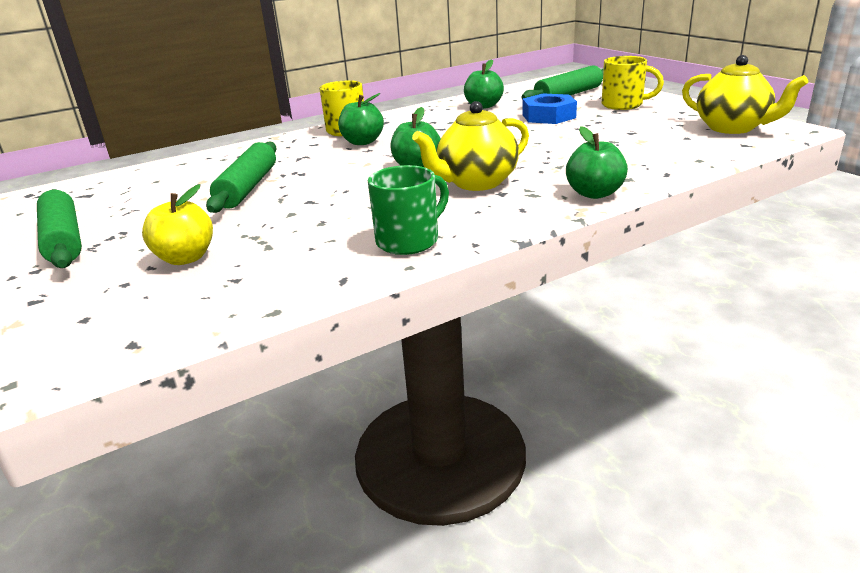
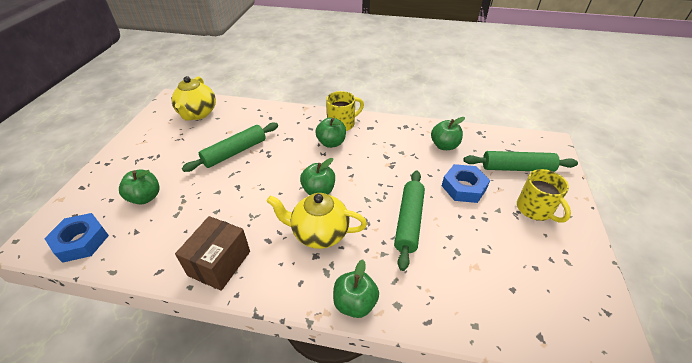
camera: 40 degrees right, 15 degrees up
green rolling pin [37,189,82,268] -> green rolling pin moved to [394,171,425,271]
yellow apple [142,184,213,265] -> green apple [119,170,160,205]
green mug [368,165,449,255] -> brown box [175,216,250,291]
yellow teapot [682,55,808,134] -> yellow teapot moved to [172,76,216,120]
none -> blue nut [44,213,109,263]

